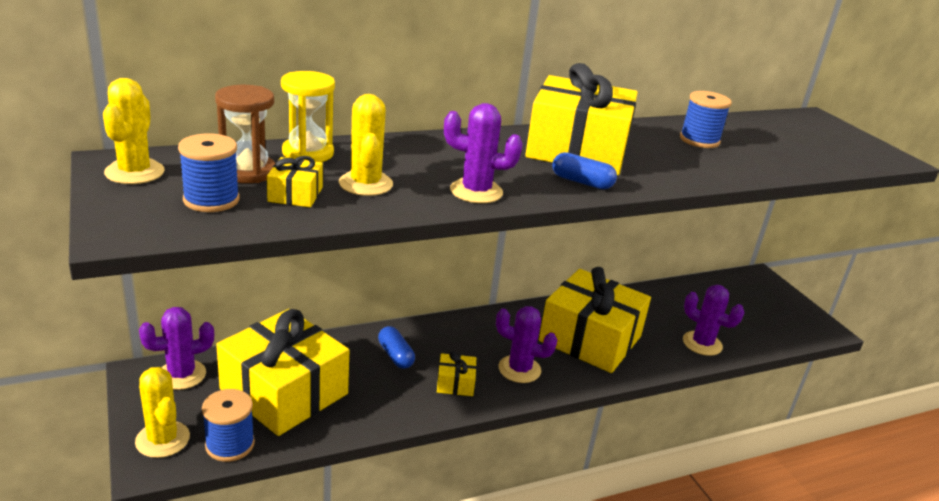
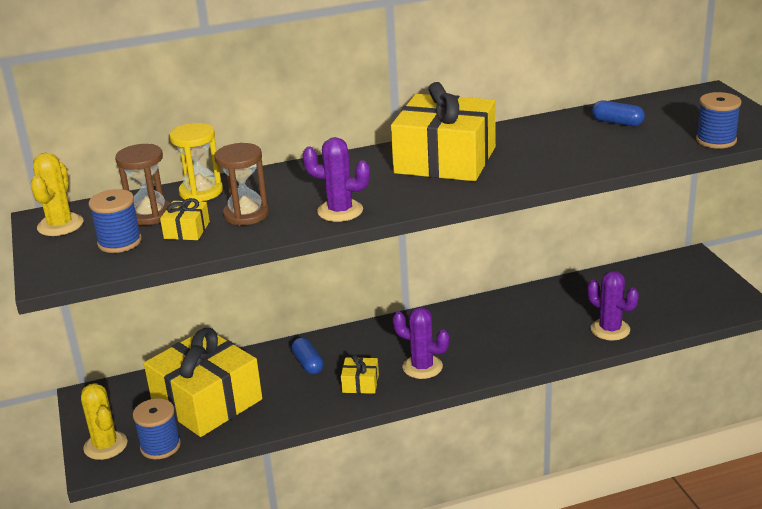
camera: 10 degrees right, 0 degrees up
purple cactus [139,307,214,390] -> none
yellow cactus [339,94,393,196] -> brown hourglass [215,143,269,226]
yellow gift [539,267,651,373] -> none
blue capsule [552,152,617,189] -> blue capsule moved to [592,100,645,126]
blue spool [680,91,732,148] -> blue spool moved to [696,92,741,149]

